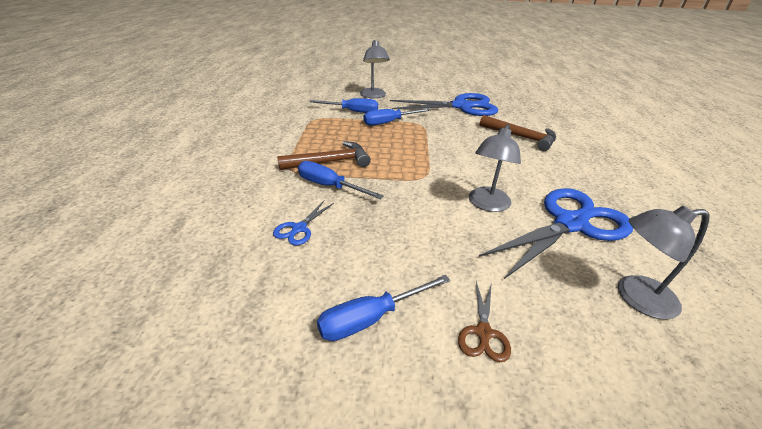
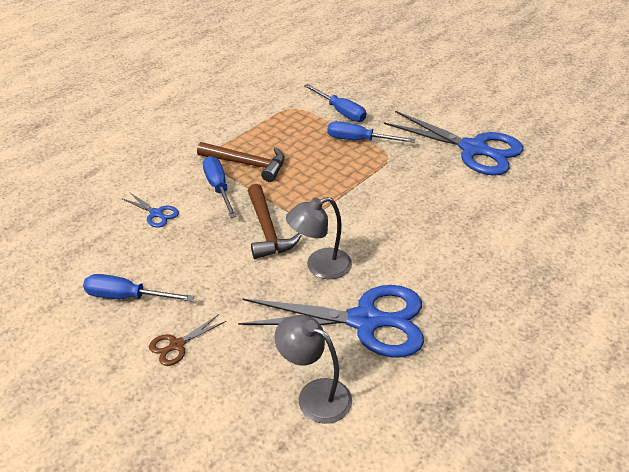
camera: 40 degrees right, 5 degrees up
blue scissors [273,201,334,245] -> blue scissors turned 120 degrees counterclockwise [123,193,179,228]
grey lamp [360,40,390,98] -> none
brown hammer [480,115,556,151] -> brown hammer moved to [248,184,302,259]

